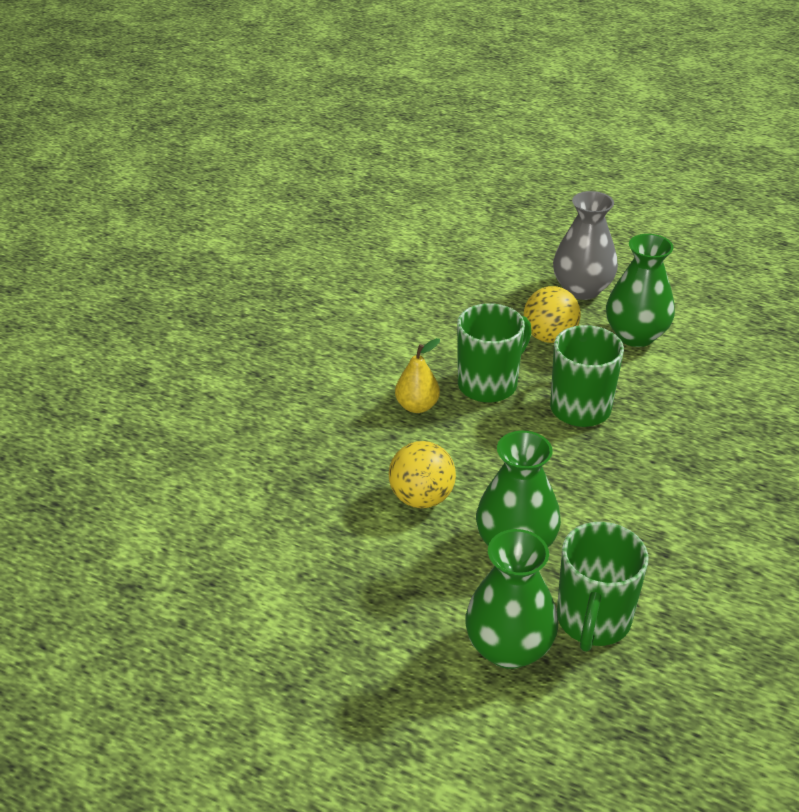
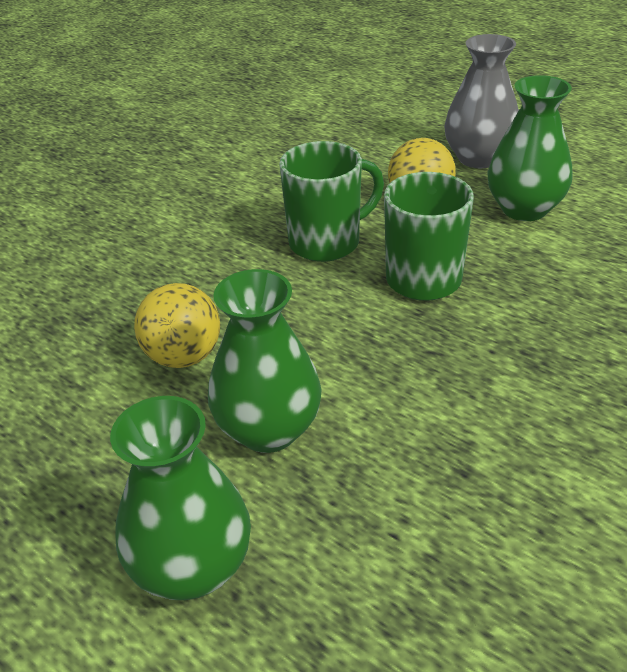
camera: 15 degrees right, 0 degrees up
yellow pear [395,338,440,413] -> none
green mug [557,522,649,652] -> none

